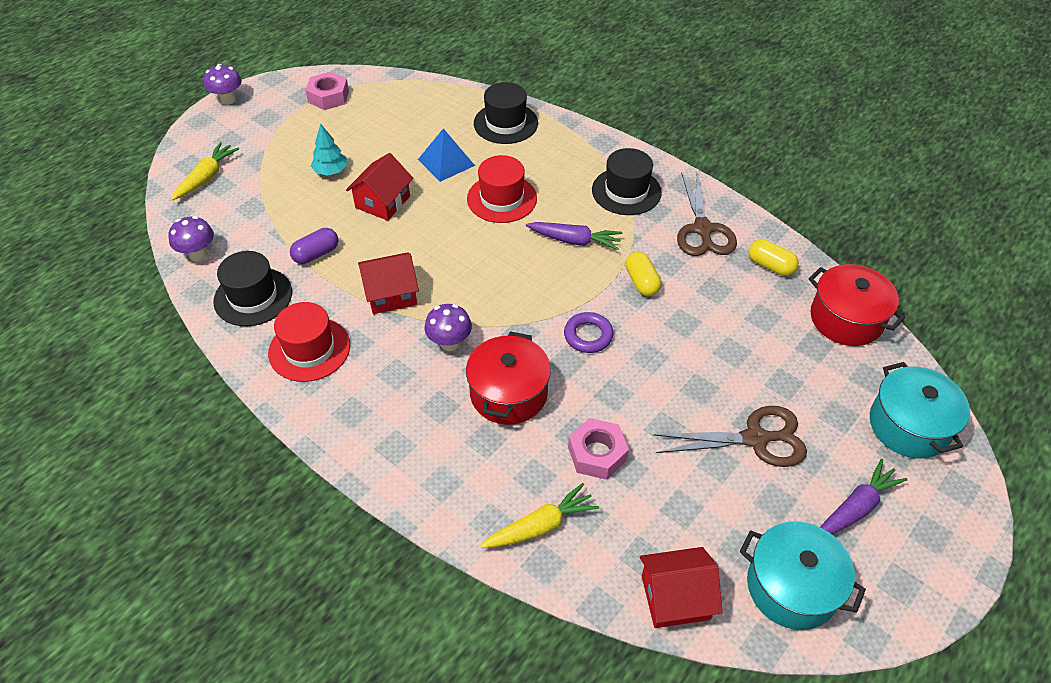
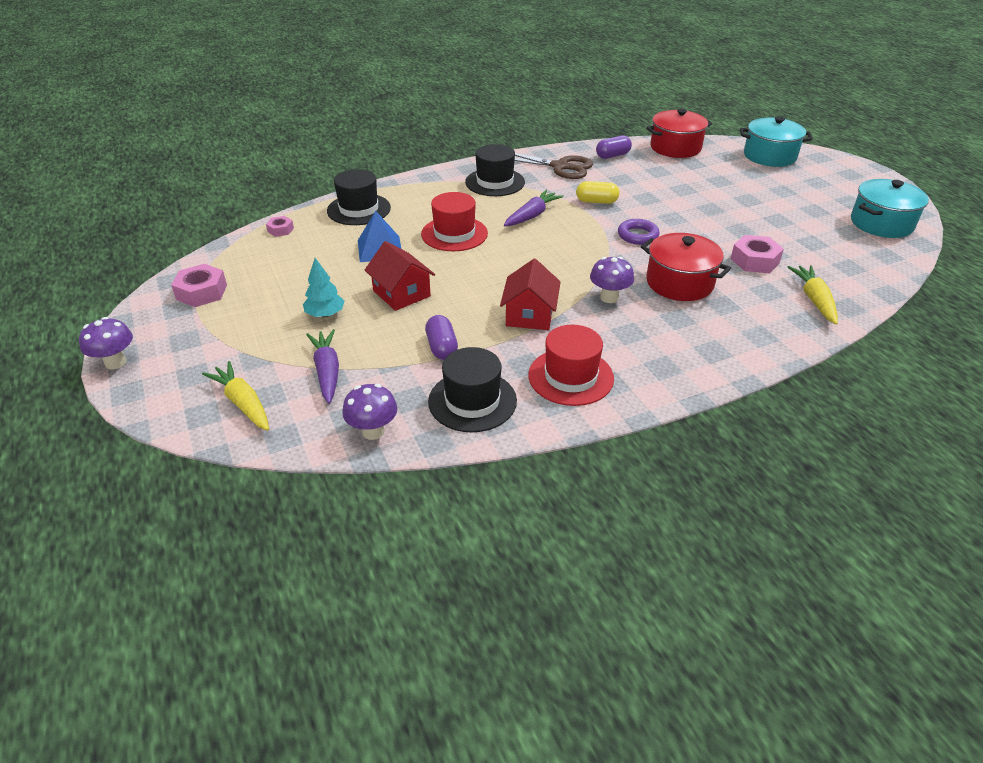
camera: 65 degrees left, 10 degrees down
red house [640,547,723,628] -> none
brown scissors [653,406,807,467] -> none
yellow capsule [748,239,799,276] -> purple capsule [596,135,632,159]
purple carrot [820,459,908,534] -> purple carrot moved to [306,329,339,404]
none -> pink nut [266,216,294,237]

